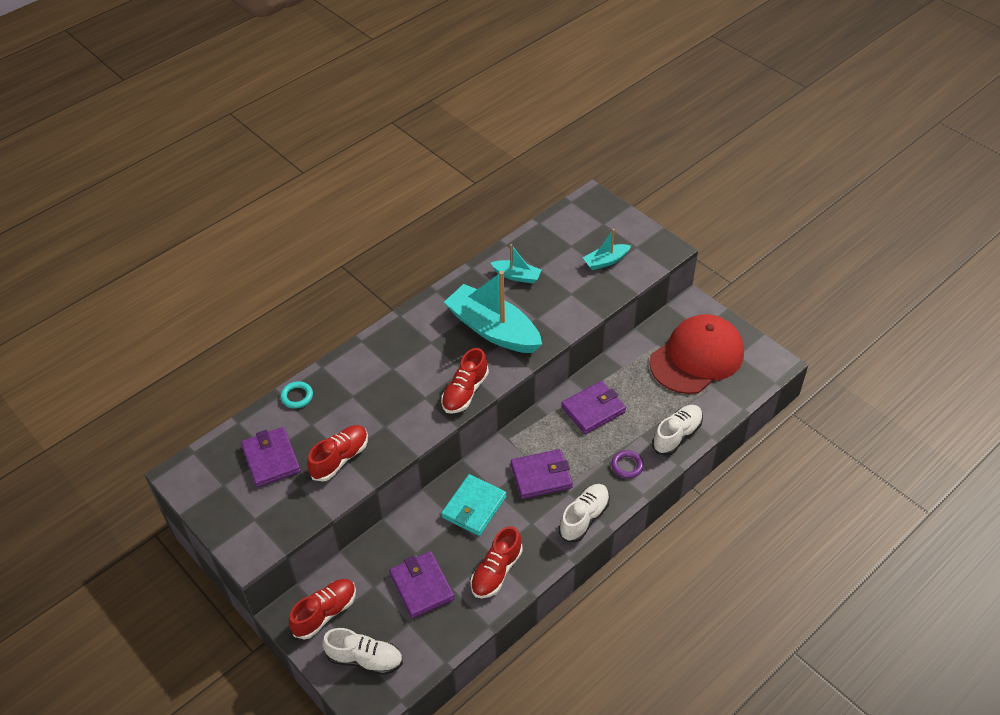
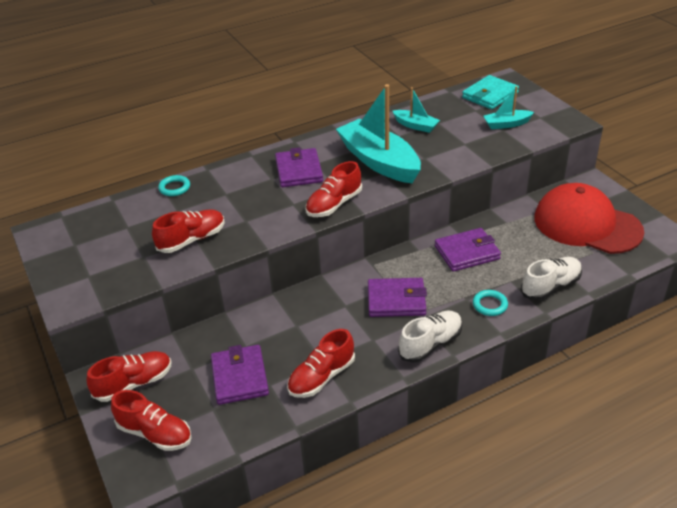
camera: 15 degrees right, 10 degrees down
purple wallet [241,427,301,487] -> purple wallet moved to [275,147,323,187]
white shoe [322,628,403,675] -> red shoe [111,390,191,451]
turquoise wallet [441,474,506,536] -> turquoise wallet moved to [462,75,519,109]
purple ring [611,450,644,478] -> turquoise ring [473,290,508,316]
red cap [650,314,744,394] -> red cap turned 120 degrees counterclockwise [534,183,644,254]

